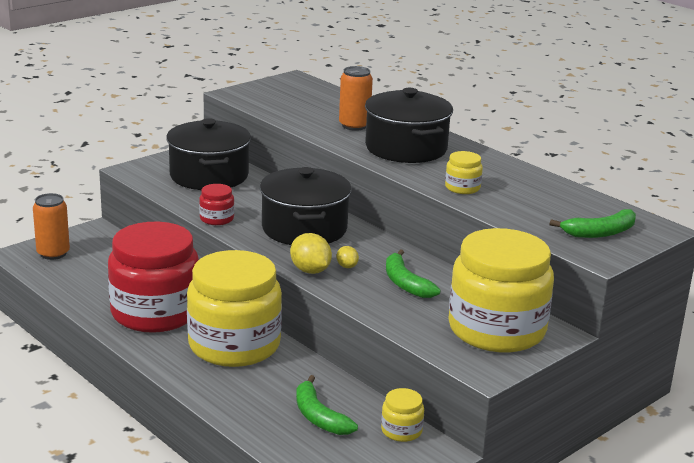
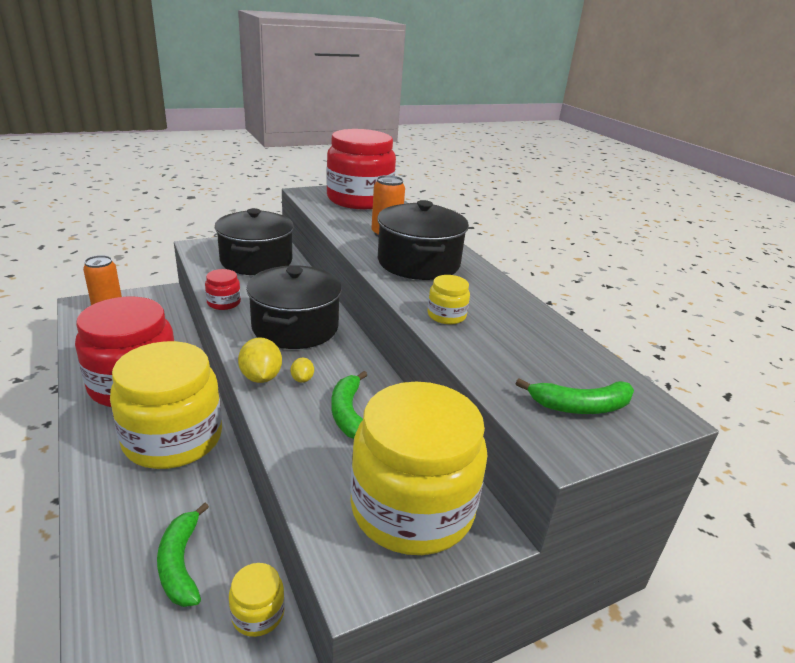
camera: 15 degrees right, 5 degrees up
none -> red jar [326,129,396,209]

